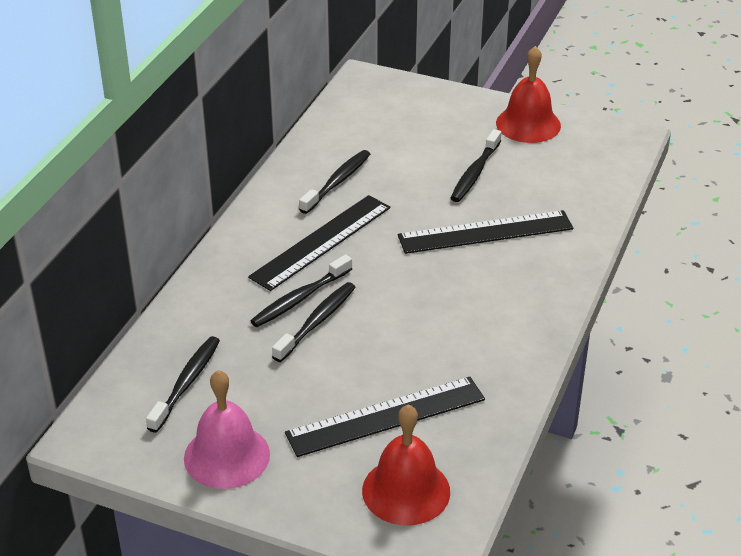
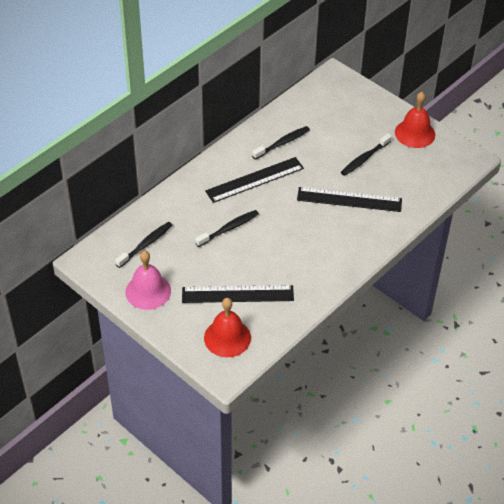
camera: 20 degrees right, 10 degrees up
black toothbrush [250,254,352,327] -> none

